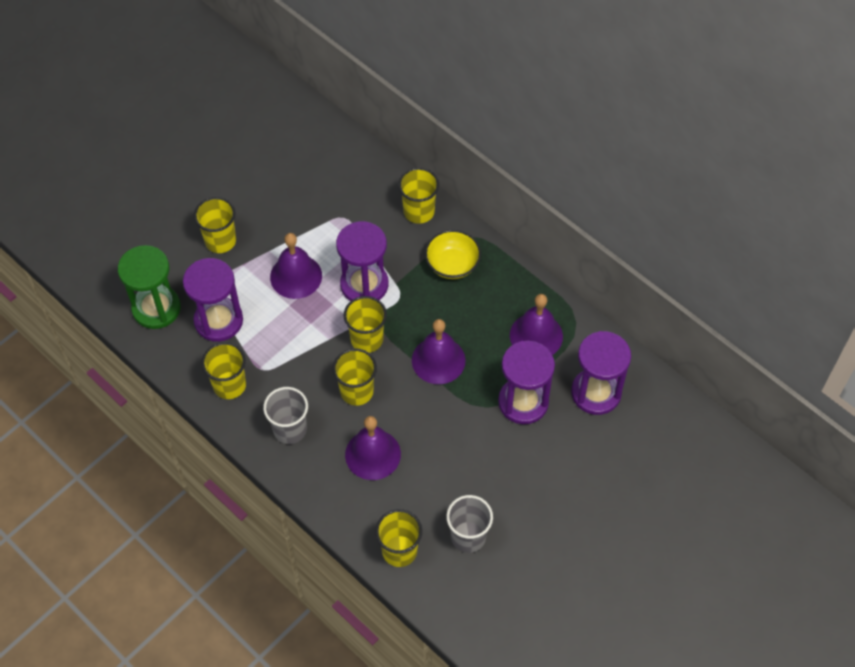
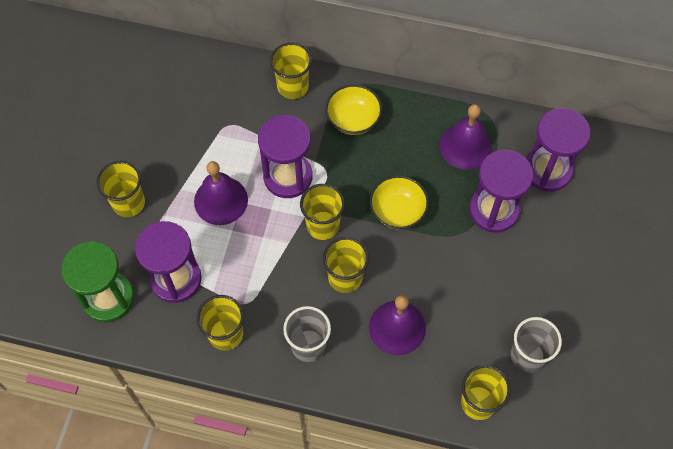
camera: 30 degrees left, 5 degrees up
purple bell [412,319,466,384] -> yellow bowl [369,175,429,230]

